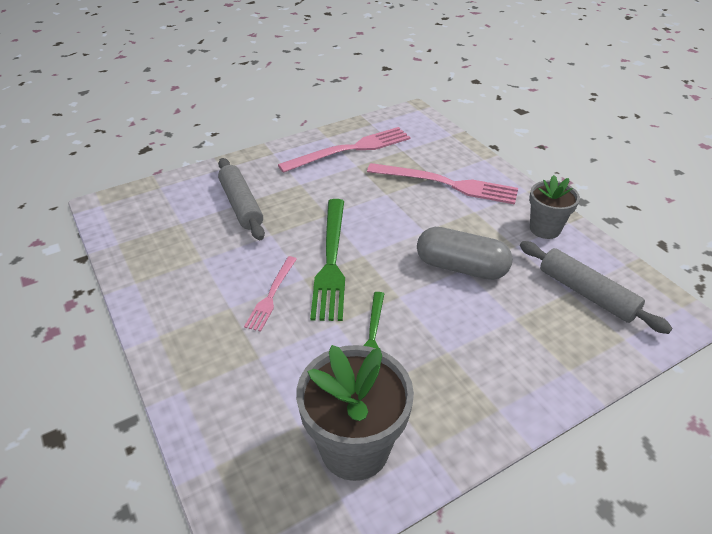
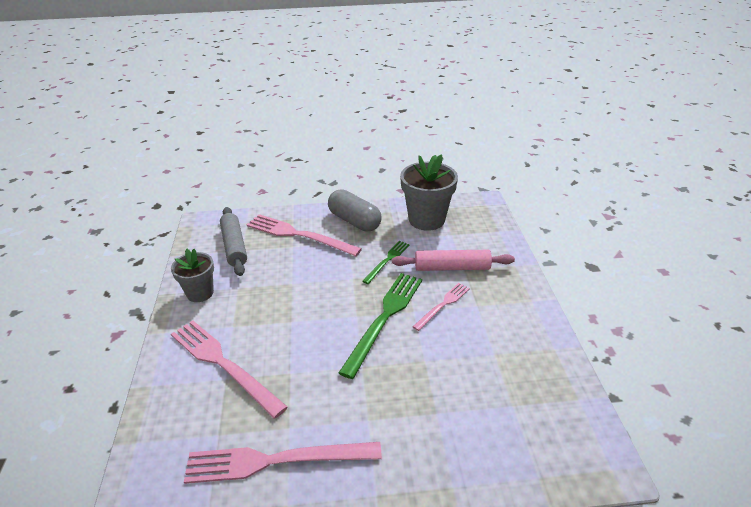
camera: 155 degrees left, 5 degrees down
grey rolling pin [218,158,265,240] -> none
grey capsule [417,227,513,280] -> grey capsule moved to [328,189,382,231]
none -> pink fork [247,214,362,256]
none -> pink rolling pin [392,250,515,271]

